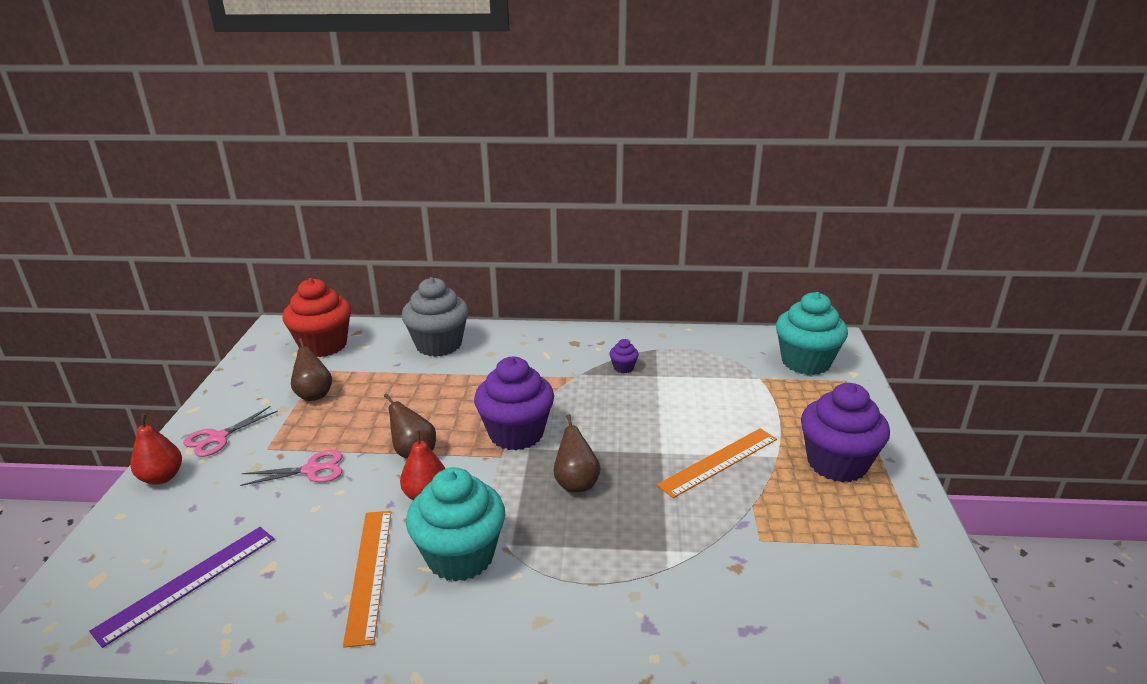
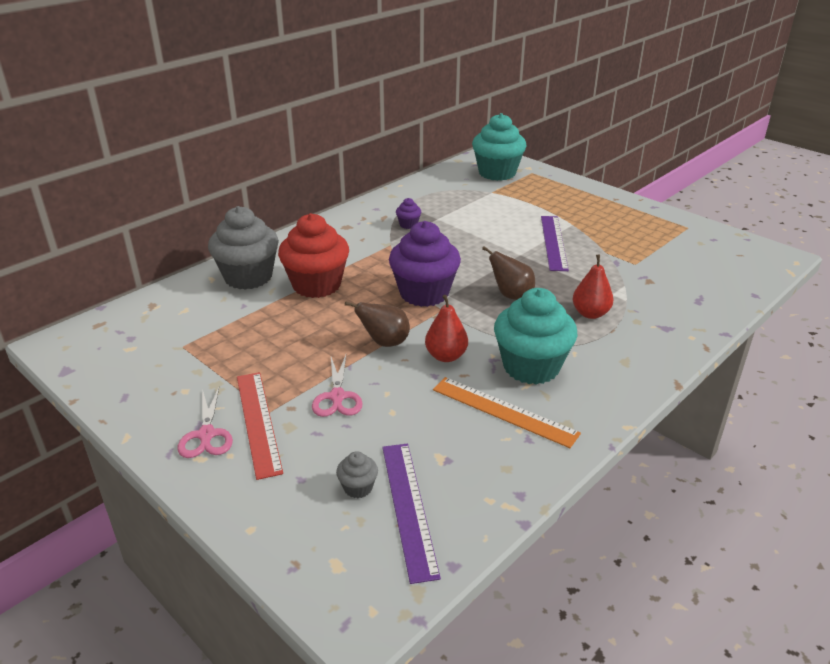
camera: 50 degrees left, 5 degrees up
red pear [131,413,182,484] -> red pear moved to [573,255,614,319]
pink scissors [240,450,342,486] -> pink scissors turned 150 degrees clockwise [312,355,363,417]
red cupcake [283,278,351,357] -> red cupcake moved to [278,213,349,298]
brown pear [291,338,332,401] -> none
orange ruler [657,428,777,498] -> purple ruler [541,216,569,271]
purple cupcake [801,383,890,482] -> none
none -> red ruler [237,372,283,480]
none -> grey cupcake [336,451,378,498]

